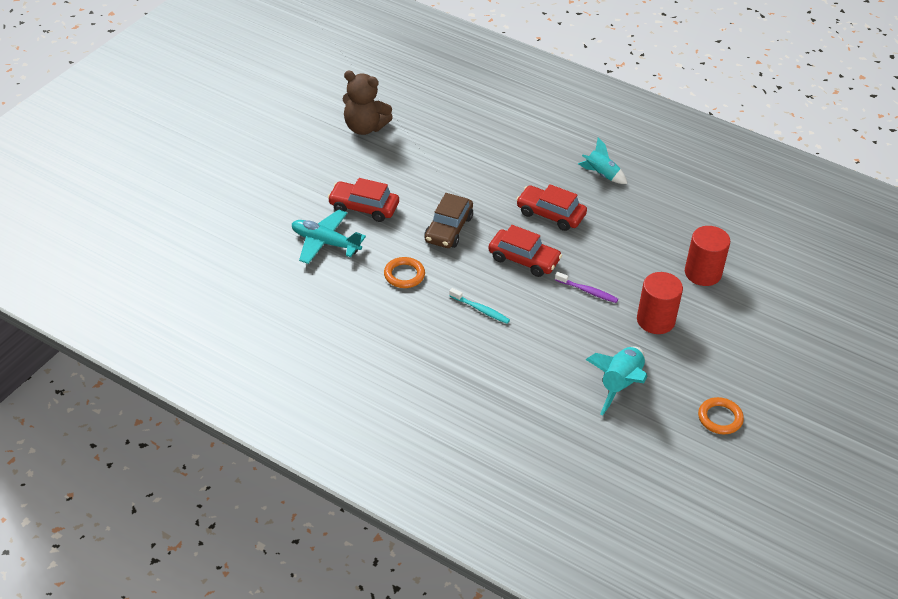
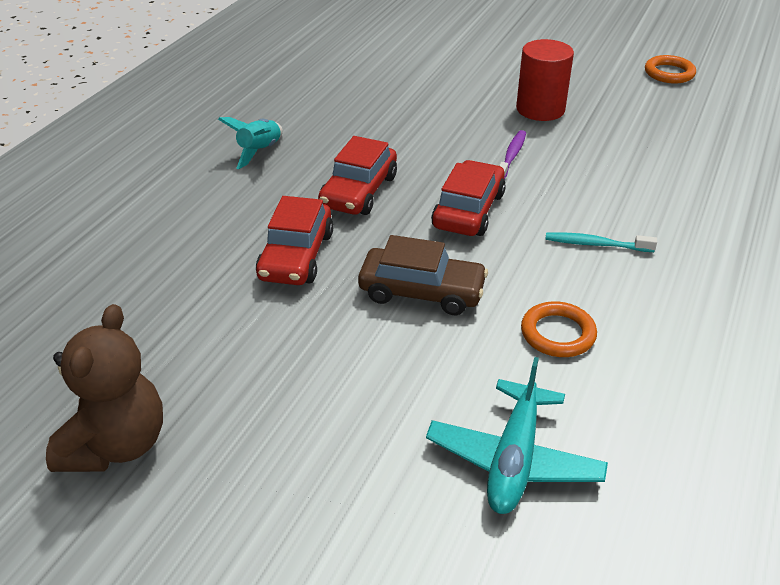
camera: 95 degrees left, 5 degrees down
red car [328,178,399,222] -> red car moved to [256,196,333,285]
turquoise toothbrush [449,288,510,324] -> turquoise toothbrush turned 105 degrees counterclockwise [545,232,657,252]
turquoise rocket [586,347,647,415] -> none
red cylinder [685,226,730,286] -> none

